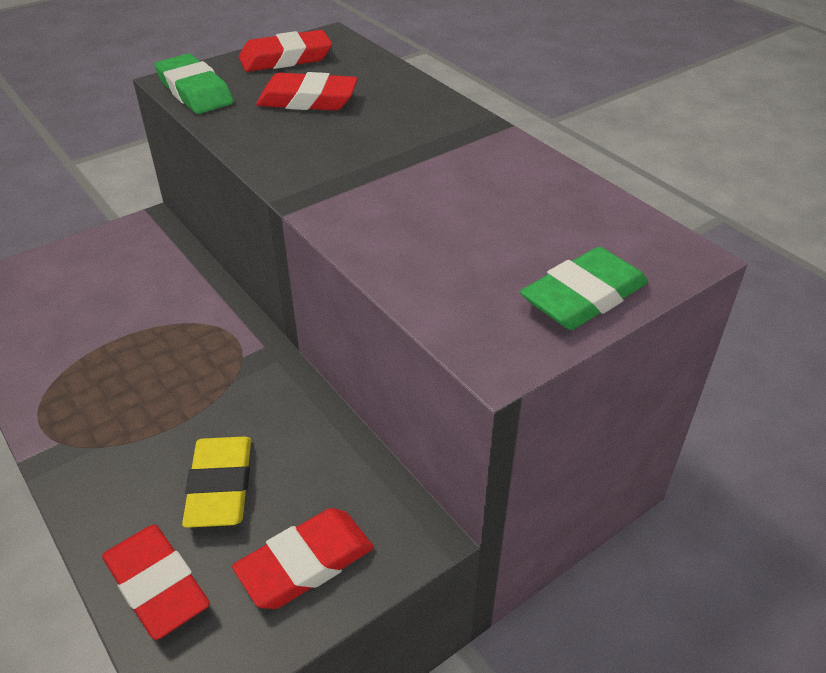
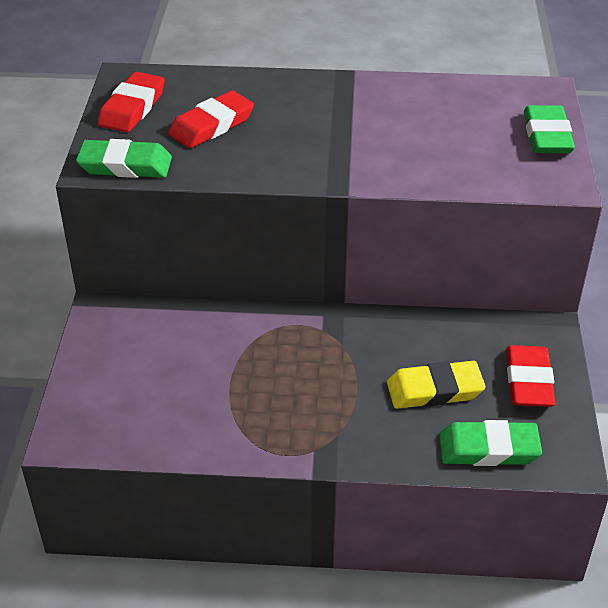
camera: 50 degrees left, 0 degrees up
red eraser [102,525,210,640] -> green eraser [440,420,542,466]
yellow eraser [182,437,251,528] -> yellow eraser turned 45 degrees counterclockwise [387,361,486,409]

